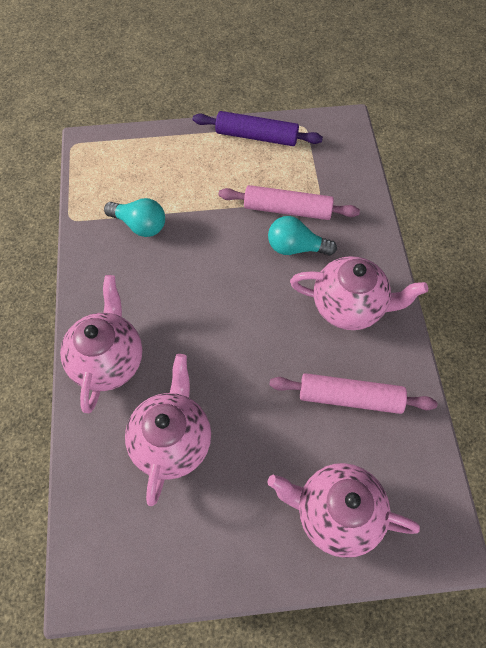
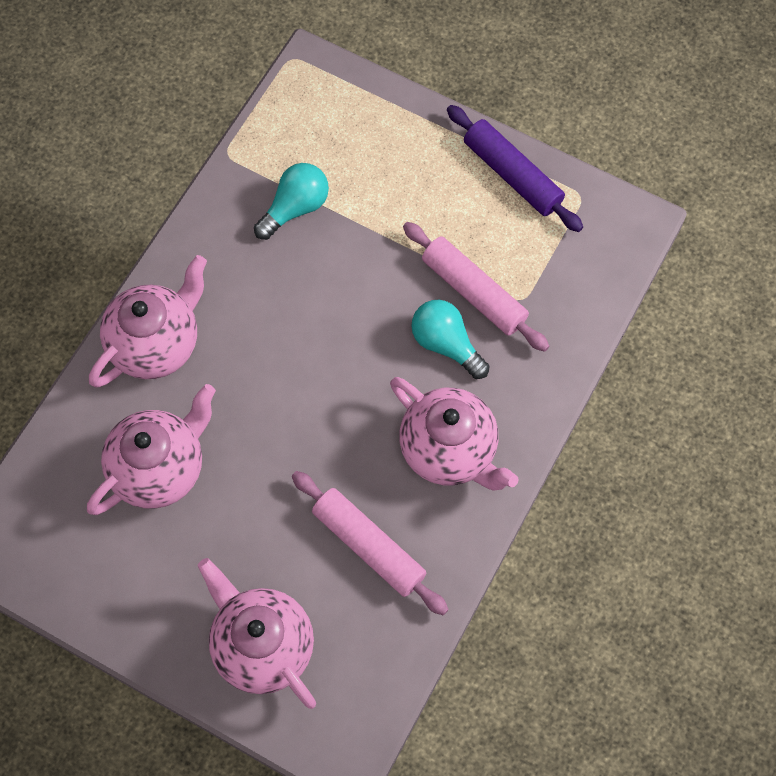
camera: 35 degrees right, 5 degrees up
turquoise light bulb [104,198,165,237] -> turquoise light bulb turned 105 degrees counterclockwise [254,163,329,240]

